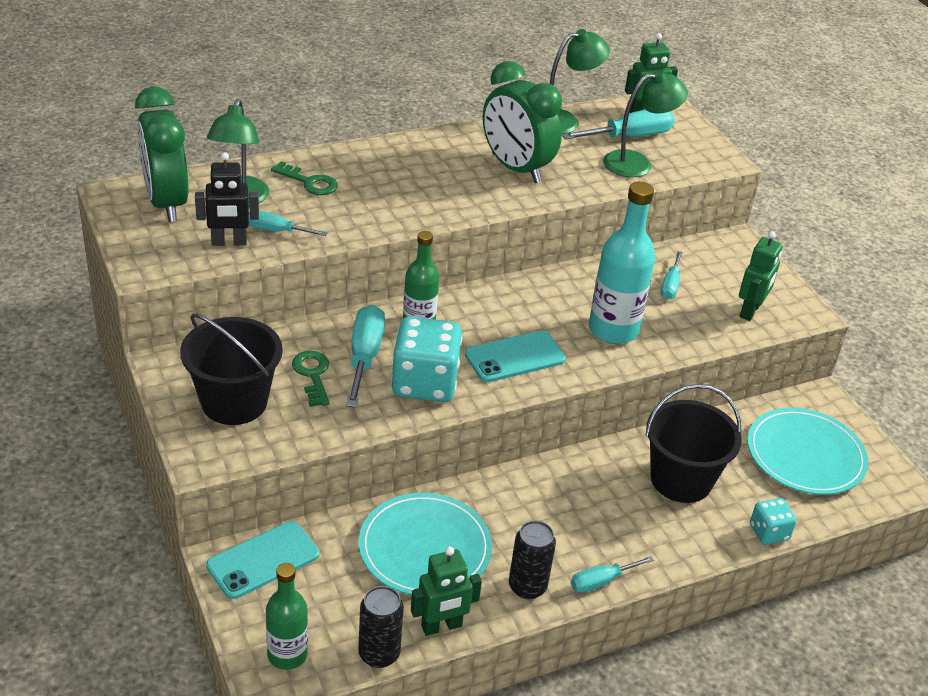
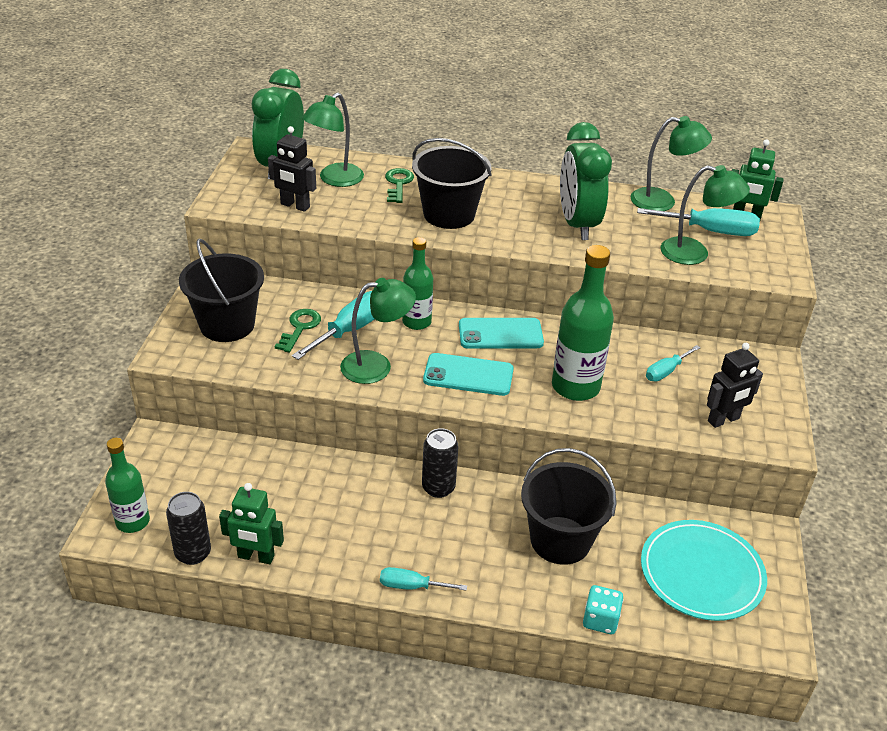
camera: 35 degrees right, 0 degrees up
turquoise phone [206,521,319,599] -> turquoise phone moved to [459,318,544,349]
turquoise screwdriver [249,211,327,236] -> none
green key [271,161,338,195] -> green key turned 150 degrees counterclockwise [385,168,414,203]
turquoise plate [359,493,492,595] -> none
turquoise dice [391,317,462,402] -> green lamp [340,278,416,384]
black can [509,520,556,599] -> black can moved to [422,428,459,498]
turquoise bottle [589,181,655,344] -> green bottle [552,245,614,401]
green robot [739,231,783,321] -> black robot [707,343,763,428]
none -> black bucket [412,138,492,229]

